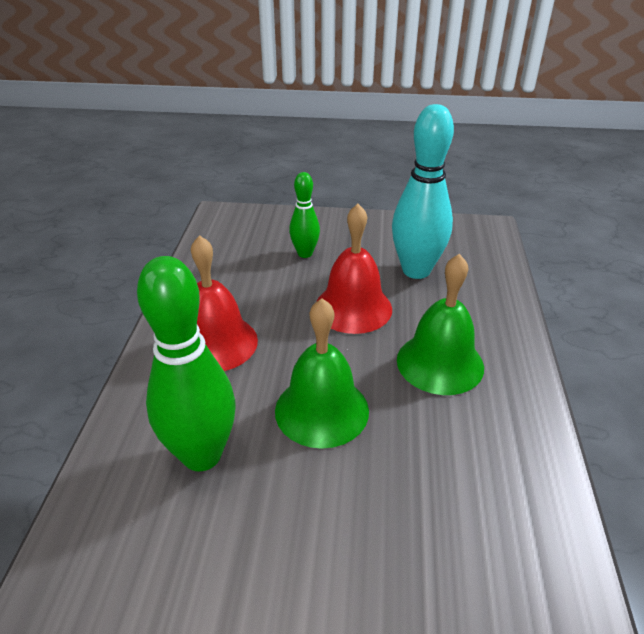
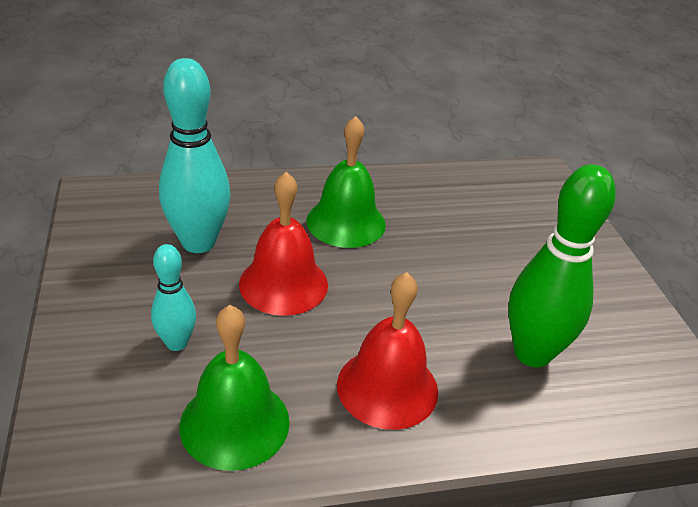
camera: 110 degrees left, 0 degrees up
green bell [275,298,369,449] -> green bell moved to [180,305,290,471]
green bowling pin [289,172,320,258] -> turquoise bowling pin [151,244,196,351]

